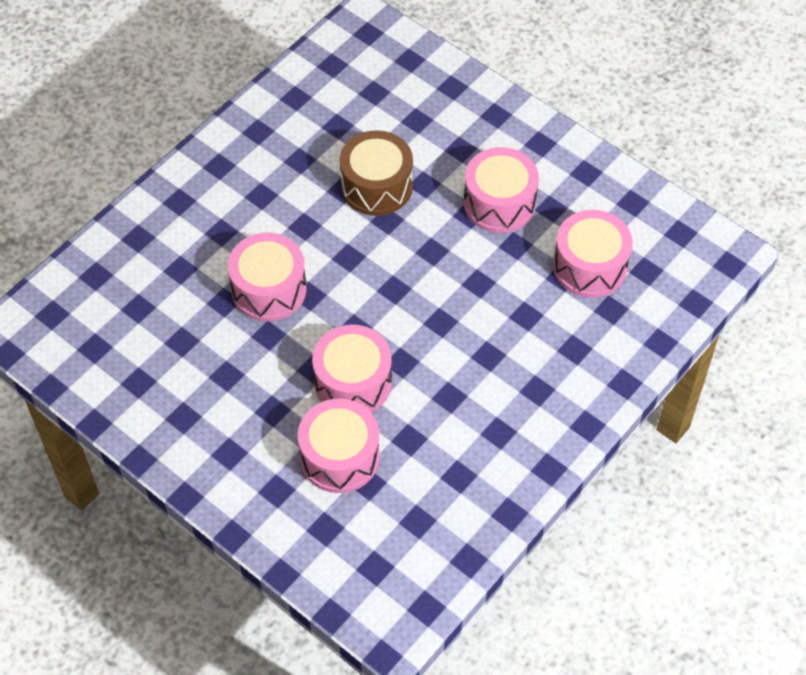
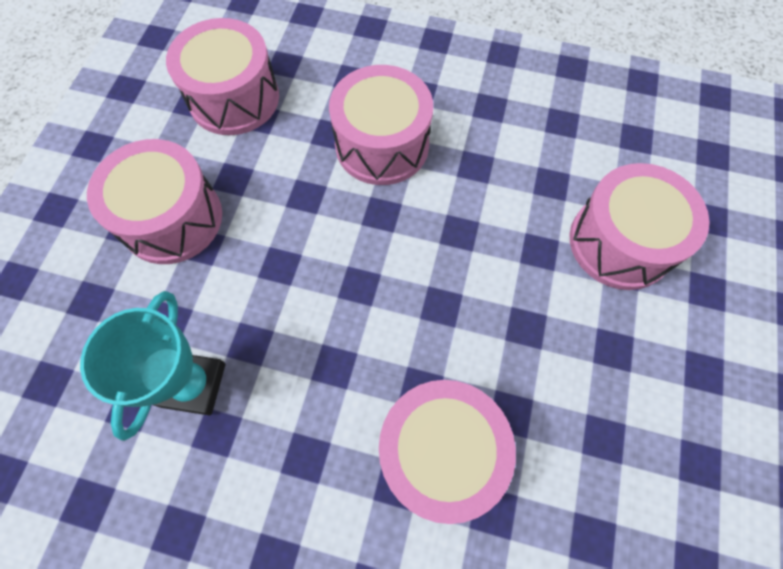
camera: 115 degrees left, 10 degrees up
pink drum [312,325,392,412] -> pink drum moved to [329,65,433,185]
brown drum [340,130,413,216] -> turquoise trophy [80,291,226,441]

